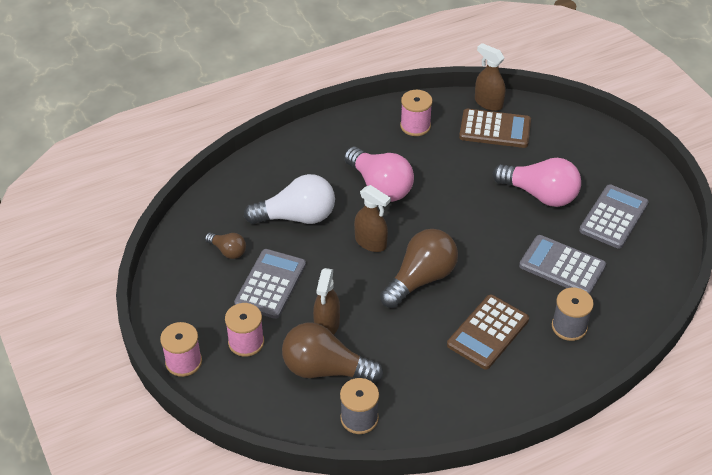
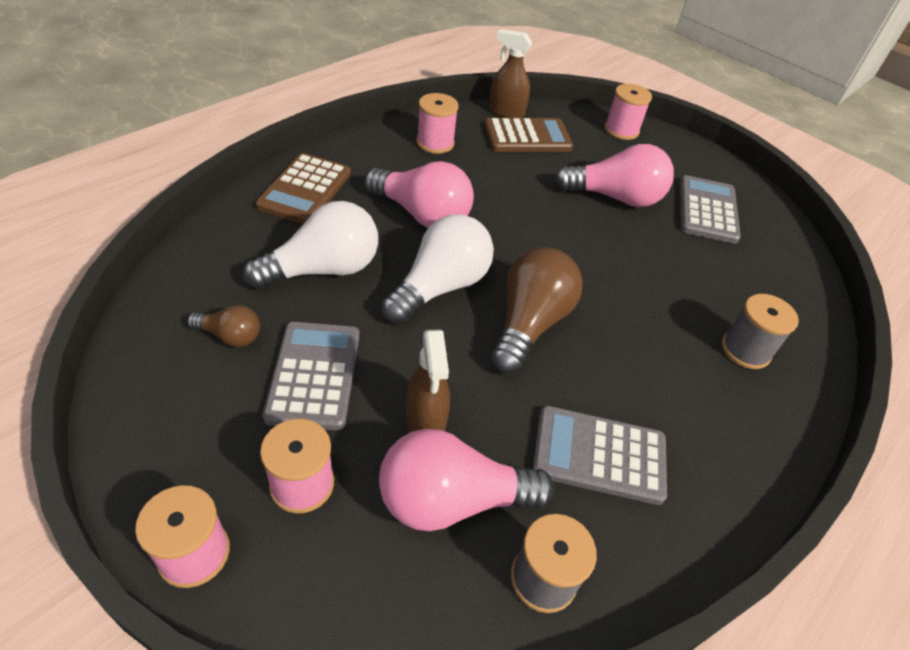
camera: 25 degrees left, 0 degrees up
brown light bulb [282,323,383,384] -> pink light bulb [379,429,554,531]
brown spray bottle [354,185,391,252] -> white light bulb [381,214,494,324]
brown calculator [447,295,529,370] -> brown calculator moved to [255,153,351,224]
grey calculator [519,235,606,294] -> grey calculator moved to [532,406,667,505]
none -> pink spool [605,84,652,140]

